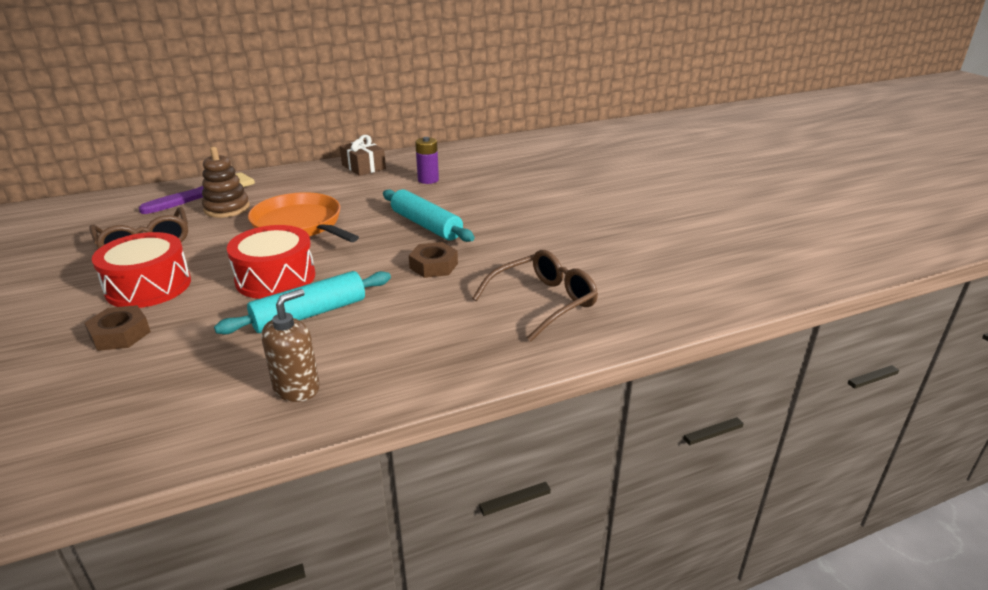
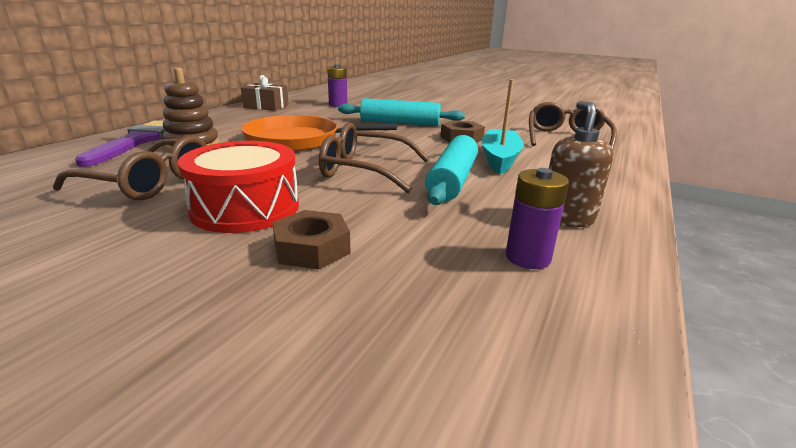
camera: 40 degrees left, 5 degrees down
red drum [227,225,315,299] -> brown glasses [319,123,429,193]
none -> turquoise boat [481,79,524,175]
none -> purple battery [506,168,569,269]

